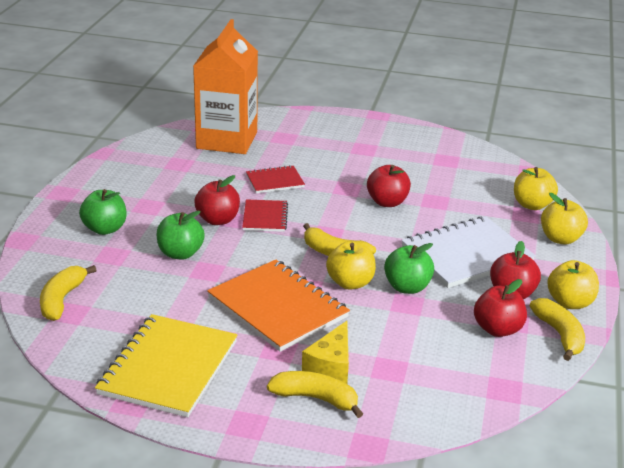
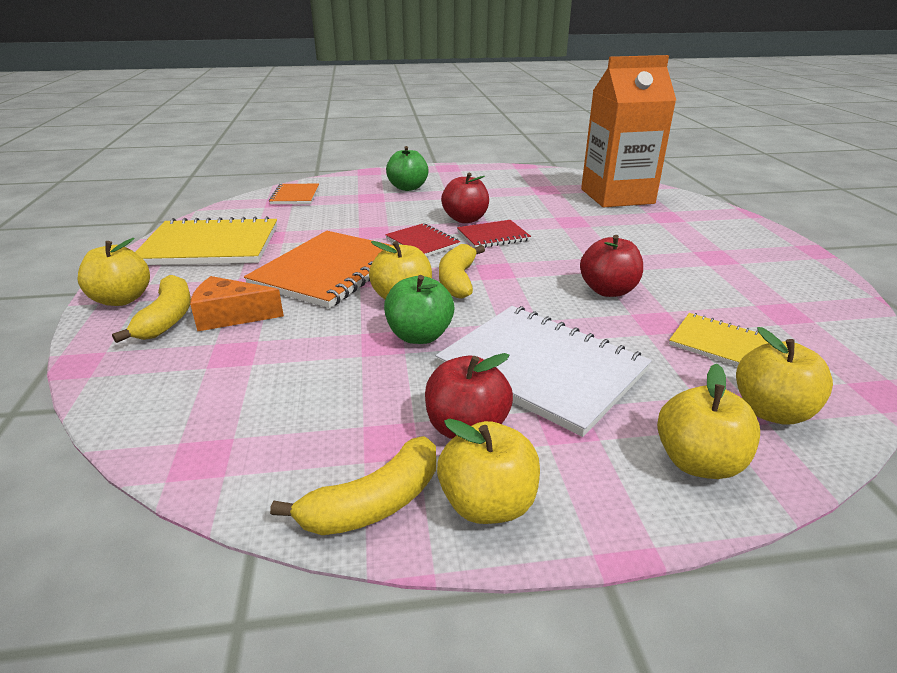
camera: 70 degrees right, 0 degrees up
yellow banana [40,265,97,321] -> orange notebook [269,184,319,204]
green apple [156,210,205,259] -> none
red notebook [246,165,305,193] -> red notebook moved to [385,223,460,256]
yellow cheese [302,321,349,384] -> orange cheese [190,276,284,331]
red apple [474,279,527,337] -> none
none -> yellow apple [77,238,150,306]
none -> yellow notebook [669,313,768,366]

